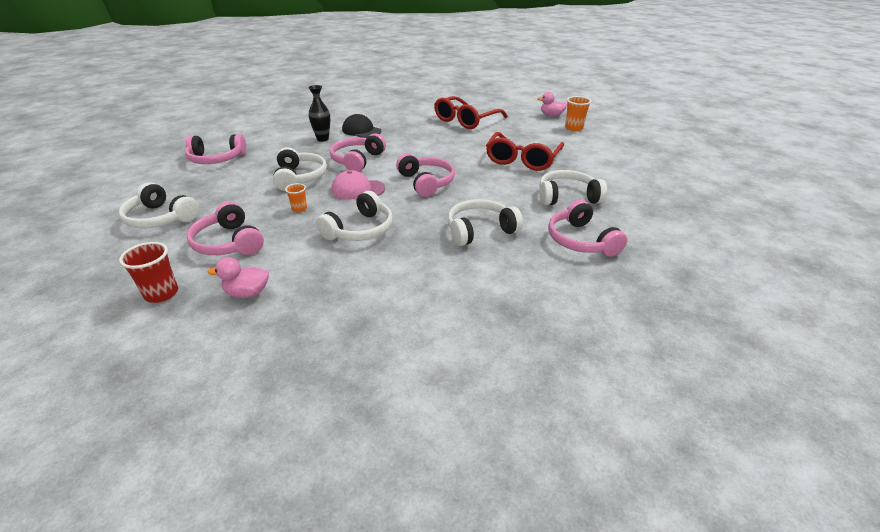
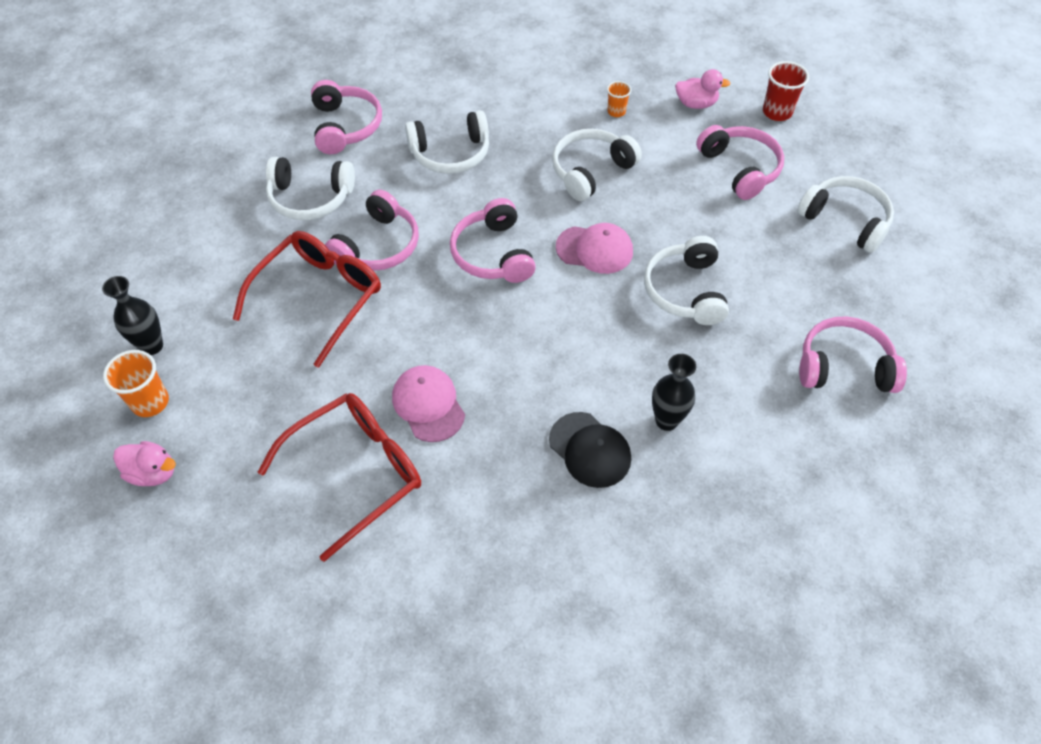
camera: 170 degrees left, 20 degrees up
orange cup [285,183,307,212] -> orange cup moved to [607,81,631,117]
pink headphones [330,133,386,172] -> pink headphones moved to [325,190,419,271]
none -> black vase [102,276,163,355]
none -> pink cap [392,365,465,442]

